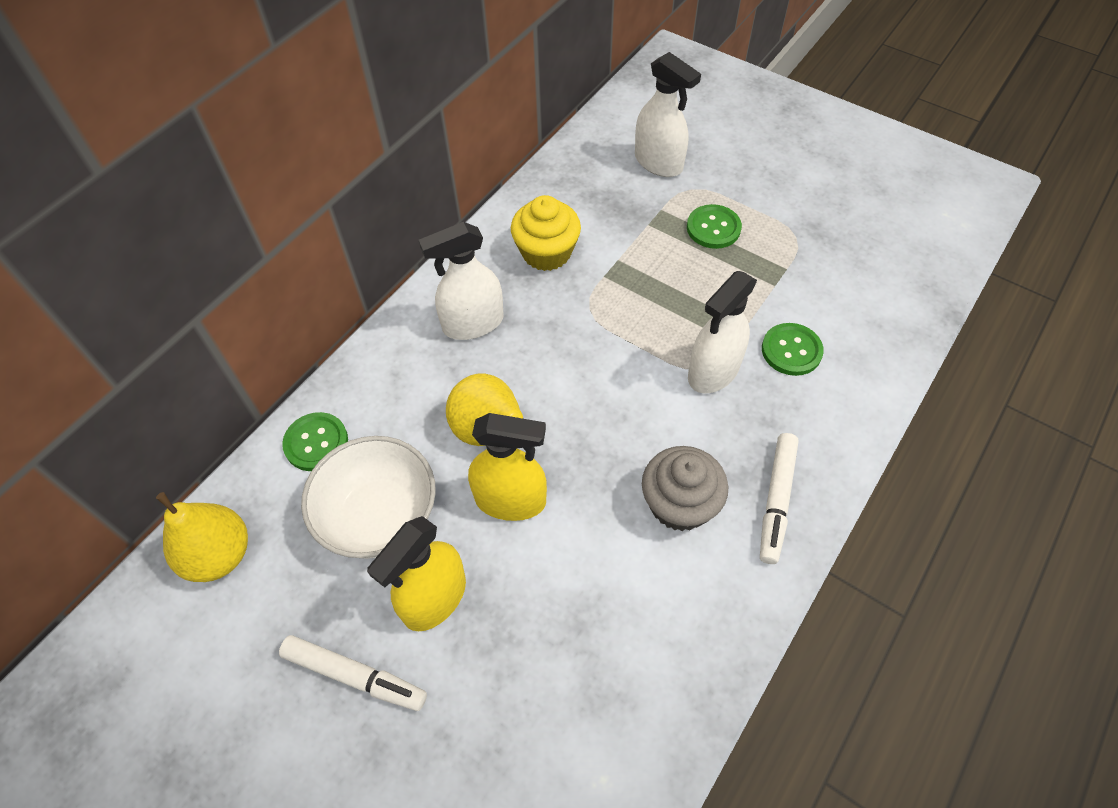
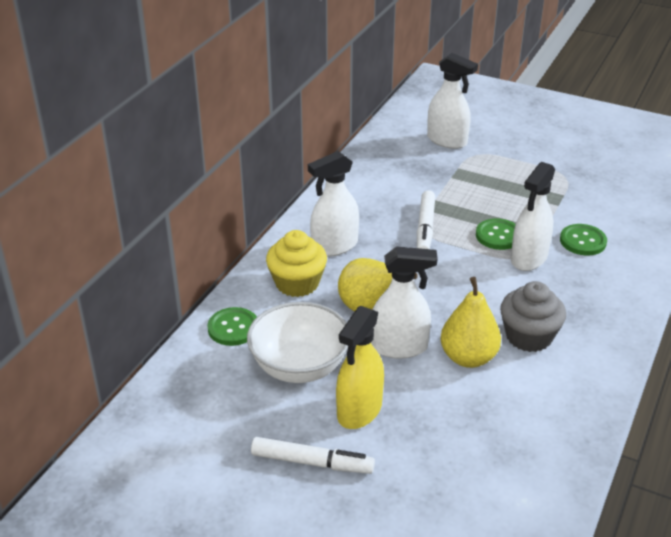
camera: 10 degrees left, 20 degrees down
yellow pear [156,492,248,582] -> yellow pear moved to [440,277,501,368]
yellow spray bottle [468,413,547,521] -> white spray bottle [371,246,438,359]
yellow cupcake [511,195,581,271] -> yellow cupcake moved to [266,230,327,297]
green button [687,204,742,249] -> green button moved to [476,218,516,250]
white marker [760,433,799,564] -> white marker moved to [417,190,435,249]

